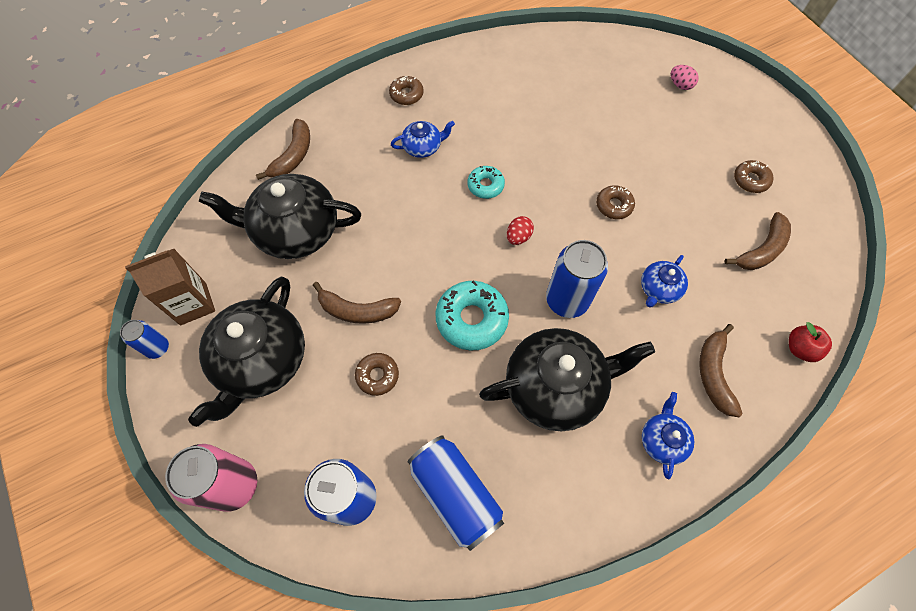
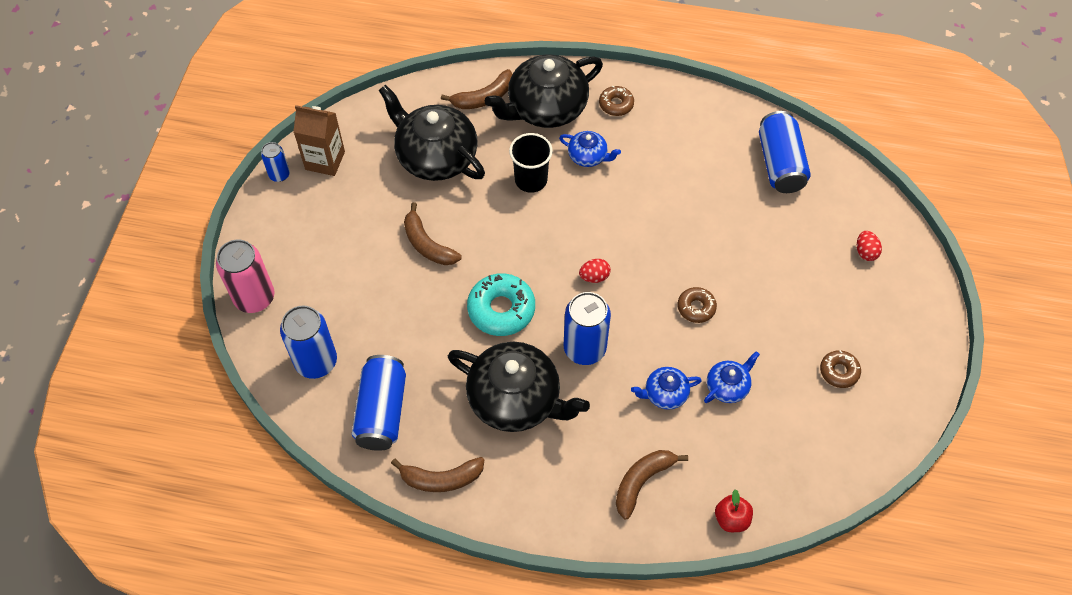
camera: 40 degrees right, 5 degrees down
black teapot [188,276,305,427] -> black teapot moved to [485,55,603,128]
brown donut [355,353,399,396] -> none
turquoise donut [468,166,505,199] -> none
blue teapot [642,392,694,479] -> blue teapot moved to [704,351,760,403]
pink egg [671,65,699,90] -> red egg [857,231,882,261]
brown banana [724,212,791,270] -> brown banana moved to [391,457,484,492]
none -> black cup [509,133,553,193]
none -> blue can [759,111,811,193]

